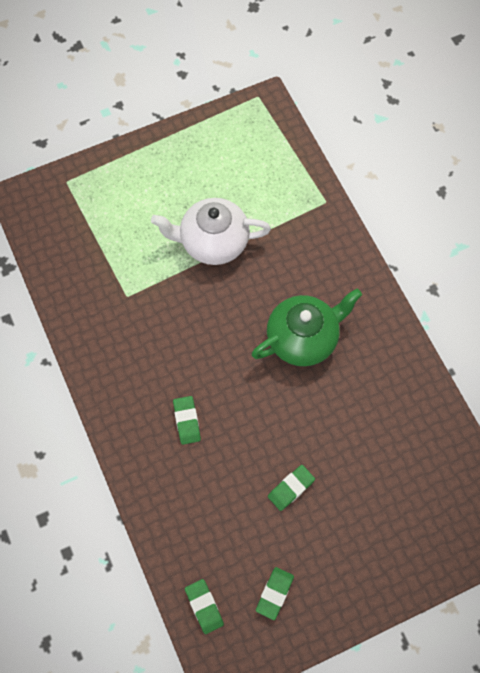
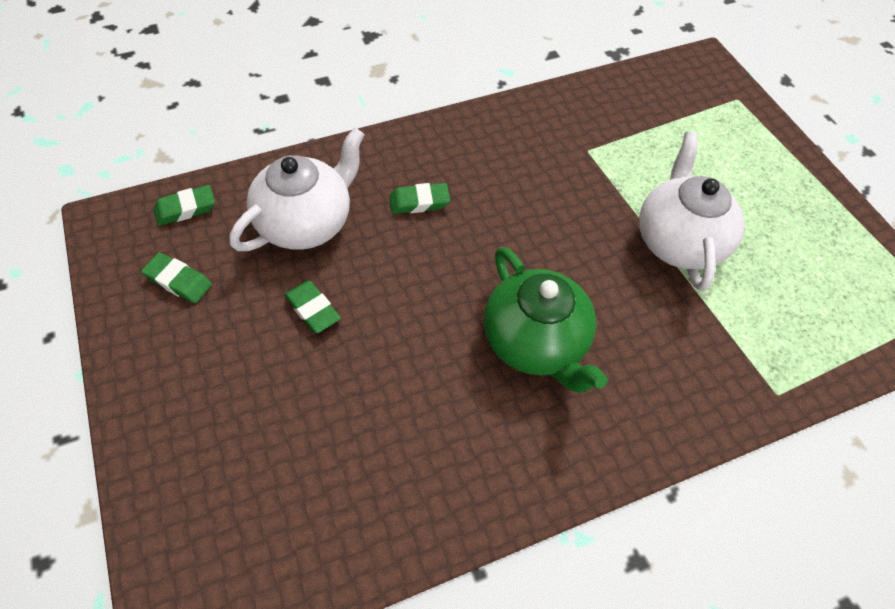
camera: 90 degrees right, 10 degrees down
none -> white teapot [230,127,365,251]

